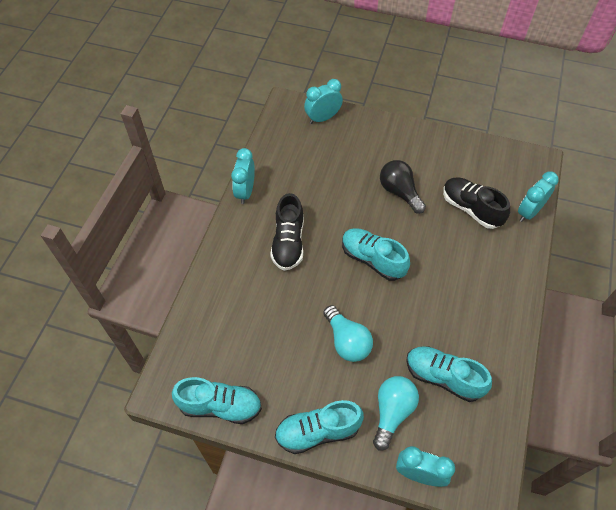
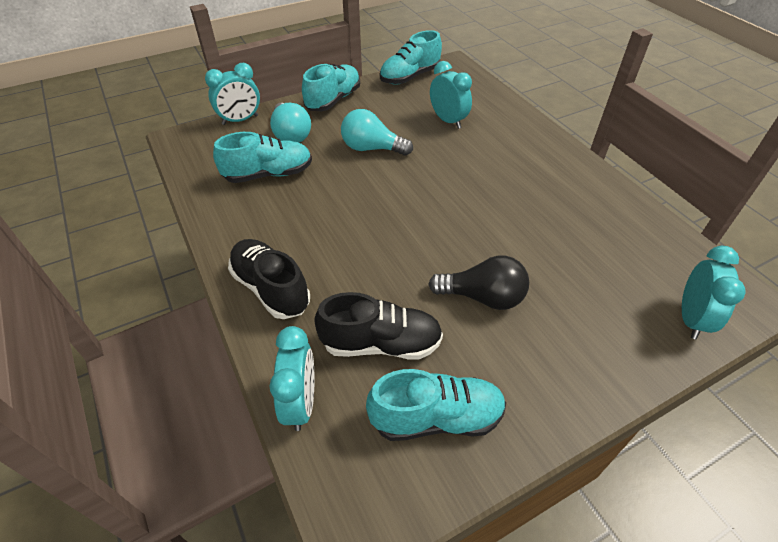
camera: 135 degrees right, 10 degrees down
turquoise clock [231,148,255,204] -> turquoise clock moved to [430,61,472,129]
black shoe [270,193,304,271] -> black shoe moved to [228,239,310,319]
turquoise shoe [342,228,410,281] -> turquoise shoe moved to [366,369,506,441]

